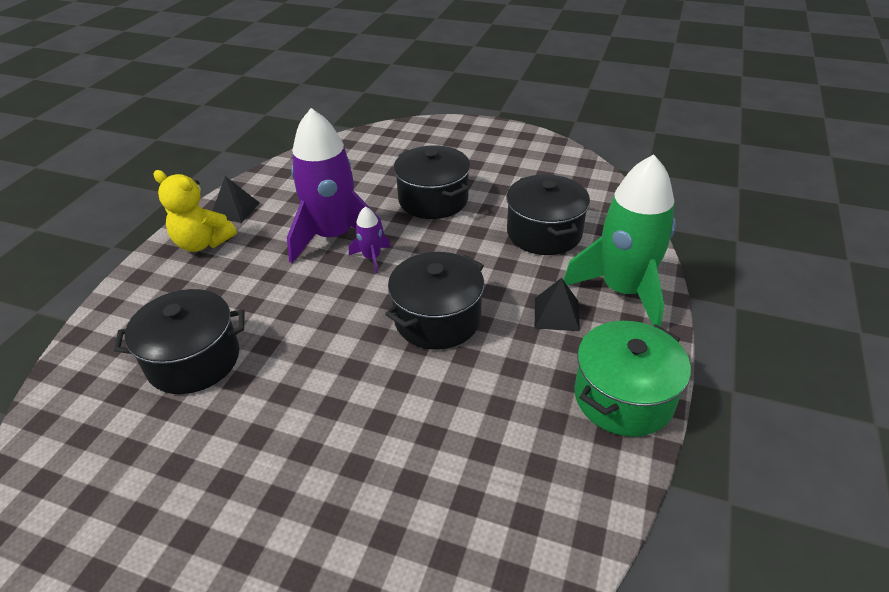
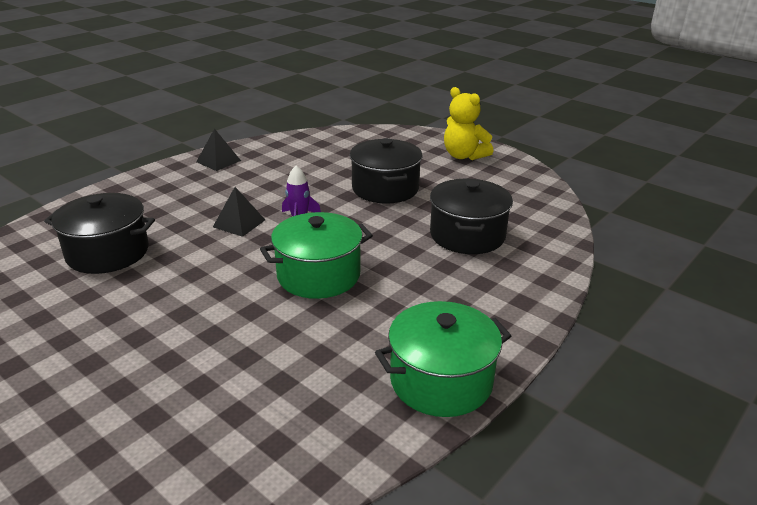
camera: 20 degrees right, 10 degrees down
yellow teddy bear [153,170,237,252] -> yellow teddy bear moved to [444,87,493,160]
purple rocket [287,108,385,263] -> none
black pot [385,252,484,349] -> green pot [260,212,373,299]
black pyramid [535,278,580,331] -> black pyramid moved to [213,187,265,237]
green rocket [564,154,676,327] -> none

